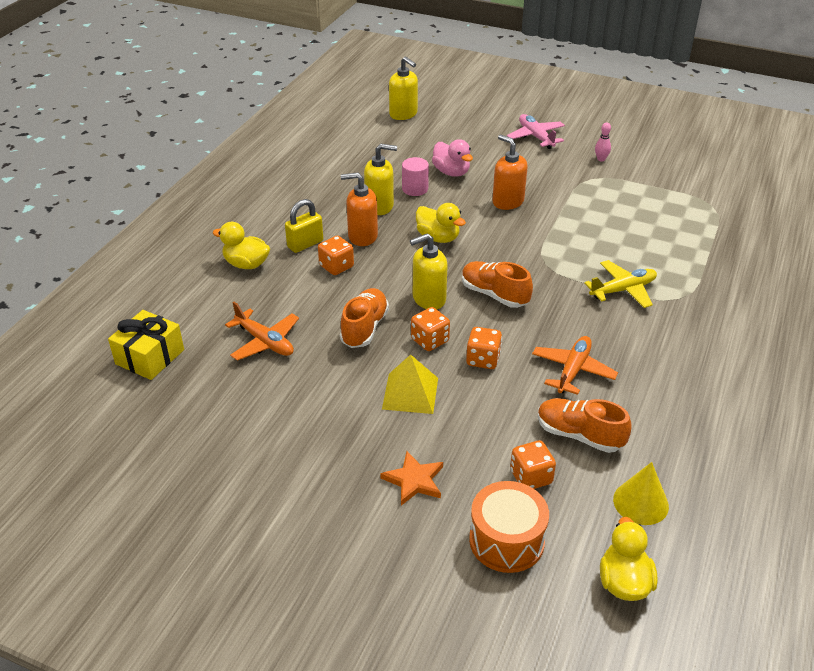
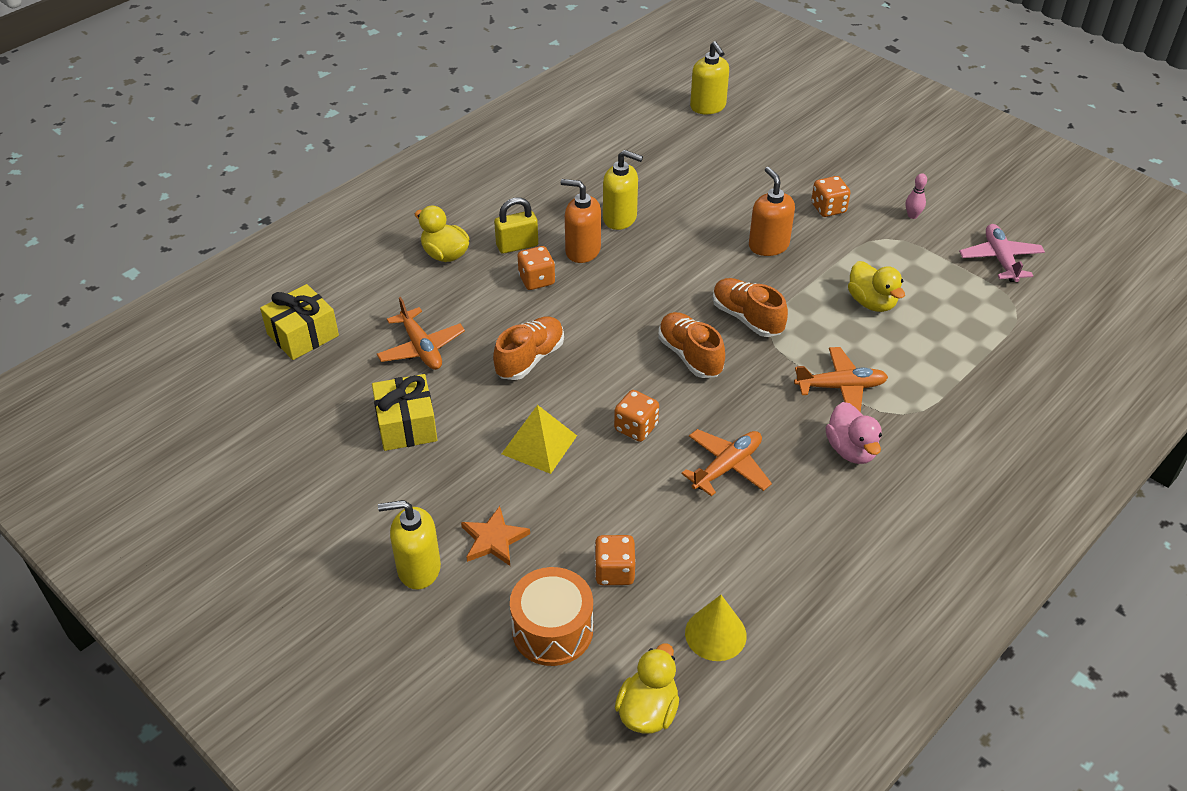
camera: 20 degrees right, 5 degrees up
pink cylinder [402,157,429,196] -> none
yellow soap dispenser [410,233,448,309] -> yellow soap dispenser moved to [378,500,441,589]
orange dice [411,307,450,351] -> orange dice moved to [811,176,851,217]
yellow duck [416,203,466,243] -> yellow duck moved to [848,261,905,312]
pink duck [432,139,473,176] -> pink duck moved to [826,402,882,464]
pink plane [507,114,565,149] -> pink plane moved to [959,224,1045,282]
orange shoe [537,398,631,453] -> orange shoe moved to [713,278,788,337]
yellow plane [584,260,657,308] -> orange plane [794,347,888,412]
none -> yellow gift [372,374,438,451]

